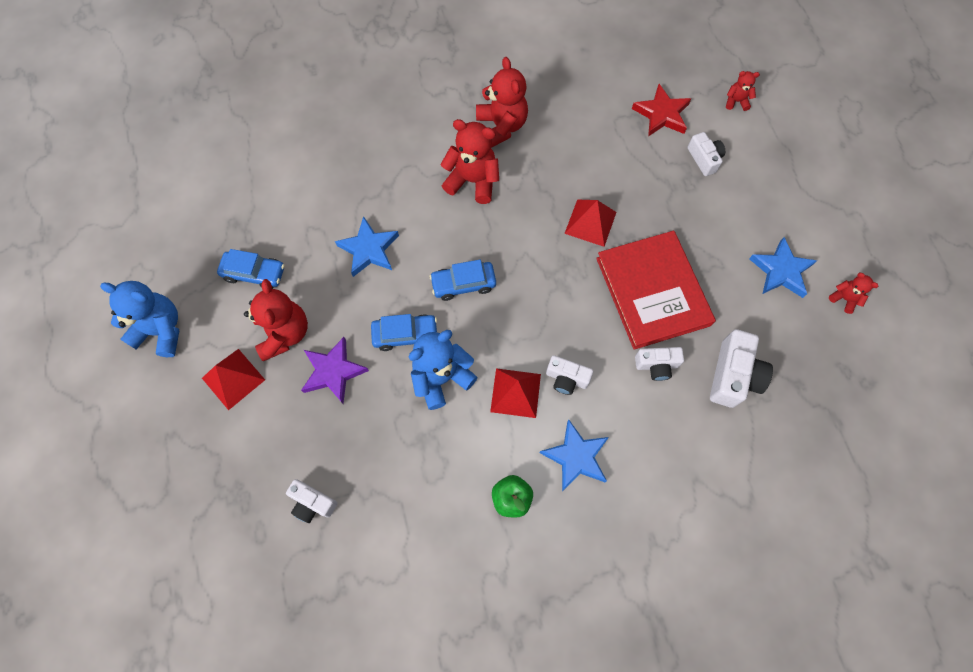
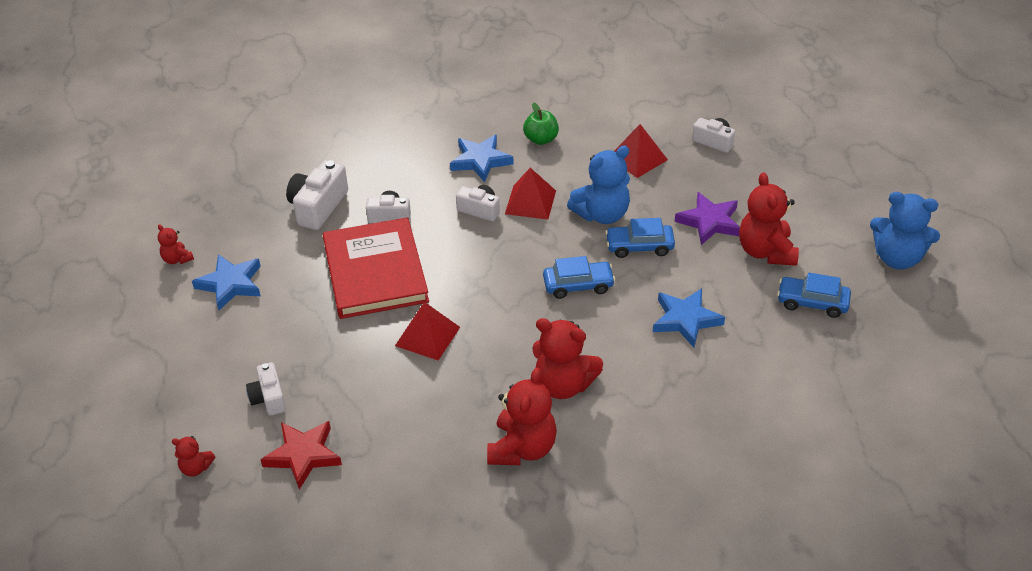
camera: 175 degrees left, 25 degrees down
red pyramid [202,349,265,410] -> red pyramid moved to [614,124,668,178]
red teddy bear [476,57,528,148] -> red teddy bear turned 150 degrees counterclockwise [487,368,557,465]

